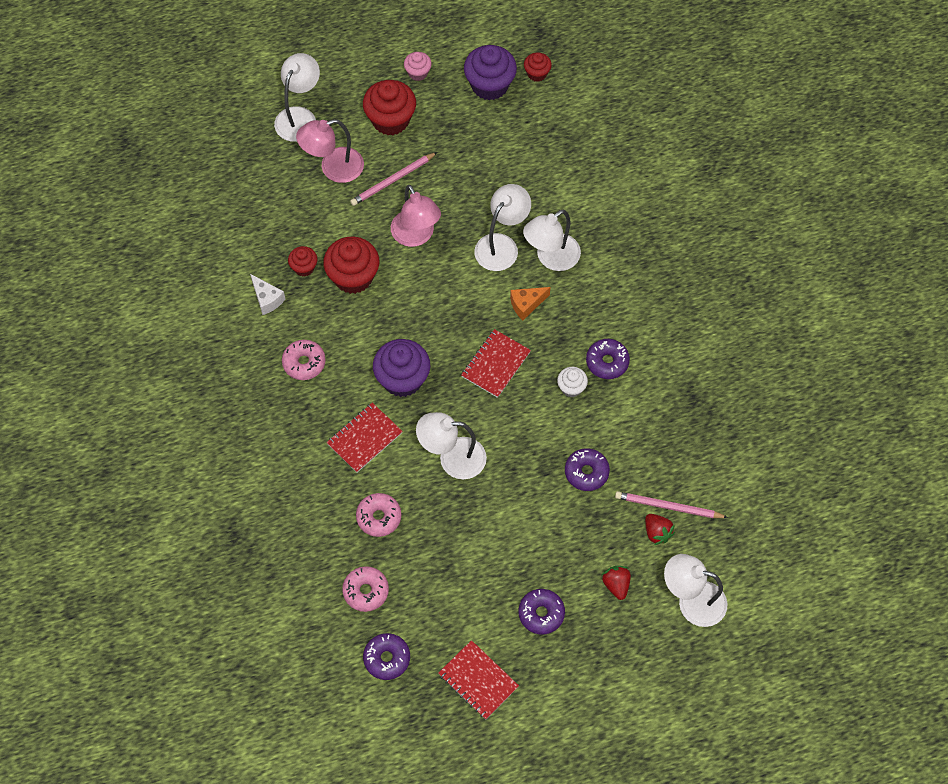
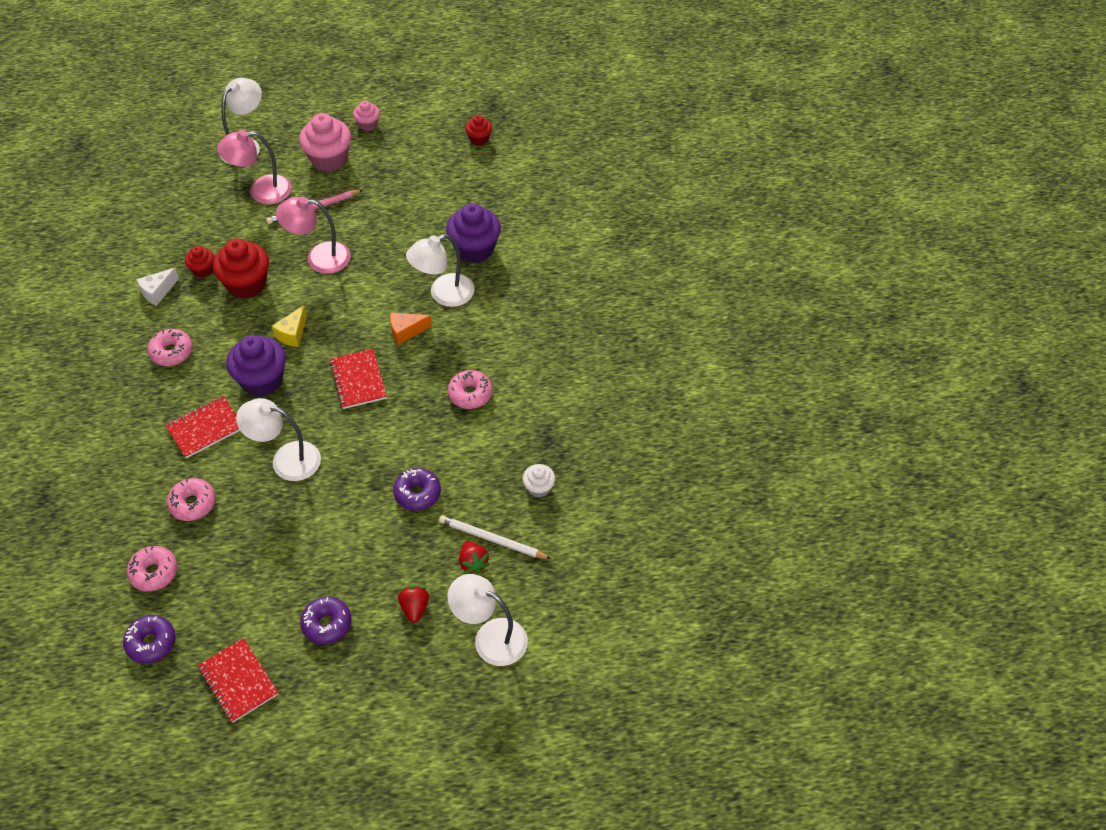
camera: 10 degrees right, 10 degrees down
white cheese [250,274,285,315] -> white cheese turned 75 degrees clockwise [136,268,179,306]
red cupcake [363,80,416,135] -> pink cupcake [299,113,351,172]
pink lamp [391,185,441,247] -> pink lamp turned 105 degrees clockwise [276,197,351,274]
red notebook [461,329,531,398] -> red notebook turned 60 degrees counterclockwise [329,349,387,409]
purple cupcake [464,45,517,100] -> purple cupcake moved to [446,203,501,263]
white lamp [474,184,531,271] -> none
white cupcake [557,367,588,397] -> white cupcake moved to [522,464,555,498]
purple donut [586,339,630,379] -> pink donut [447,370,492,409]
pink pencil [615,491,728,518] -> white pencil [439,515,551,559]
none -> yellow cheese [271,305,307,347]

